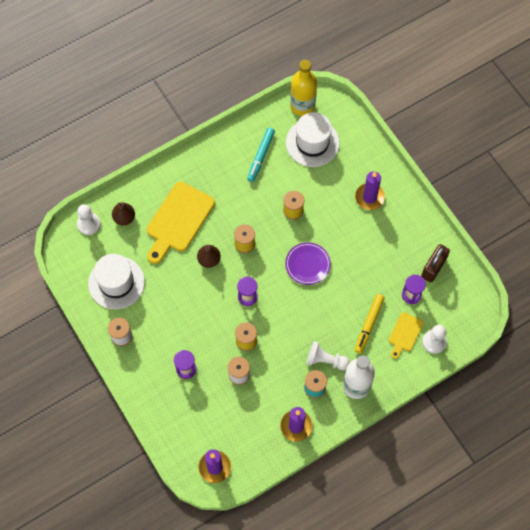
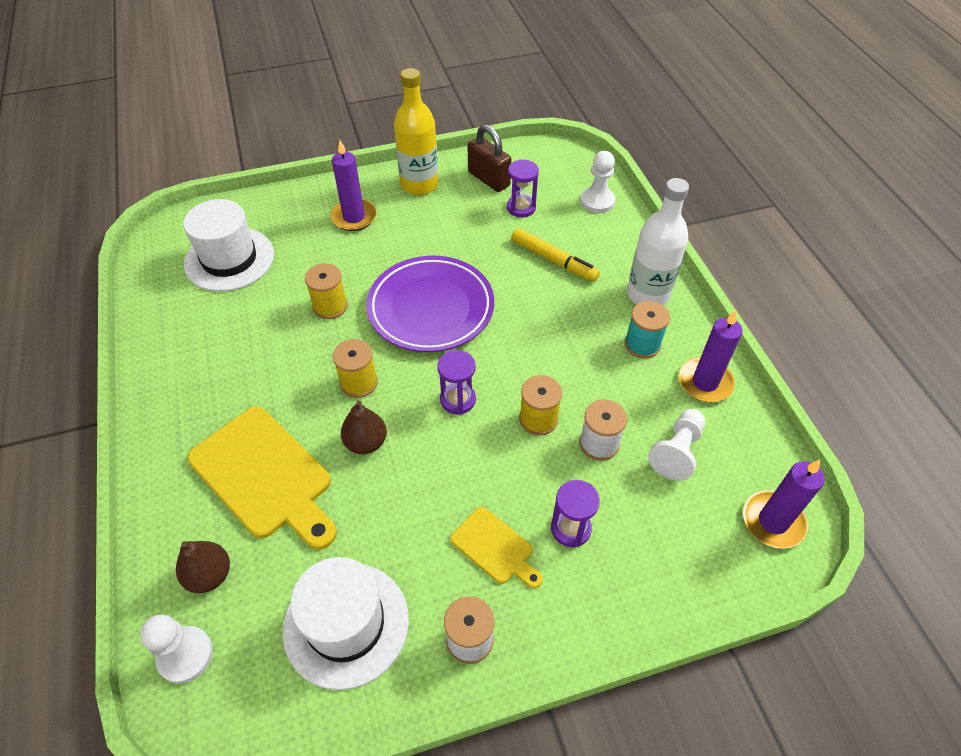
camera: 75 degrees left, 15 degrees down
turquoise marker [247,128,275,182] -> none
purple plate [285,242,331,285] -> purple plate [366,256,494,352], size x1.68
yellow bottle [290,60,317,116] -> yellow bottle moved to [394,68,439,195]
white pawn [307,341,350,370] -> white pawn moved to [648,409,705,481]
yellow cutting board [389,312,424,359] -> yellow cutting board moved to [450,507,543,589]

